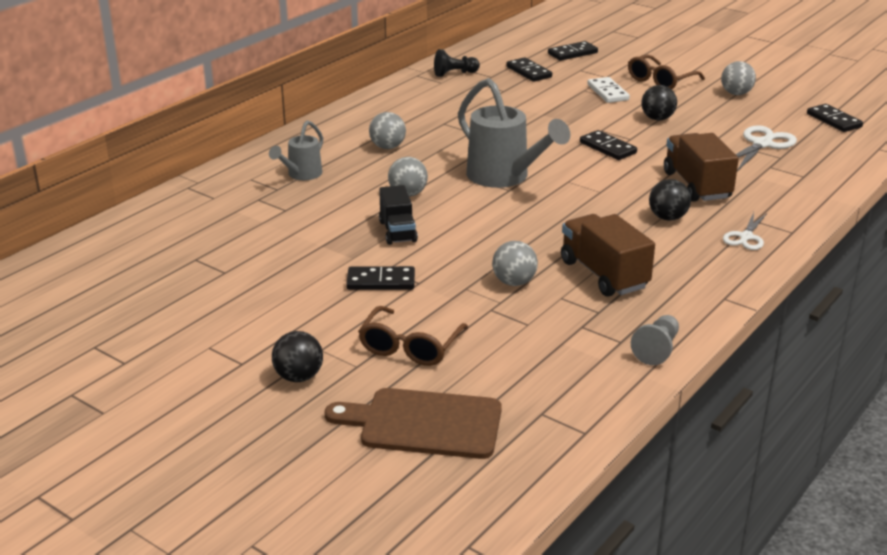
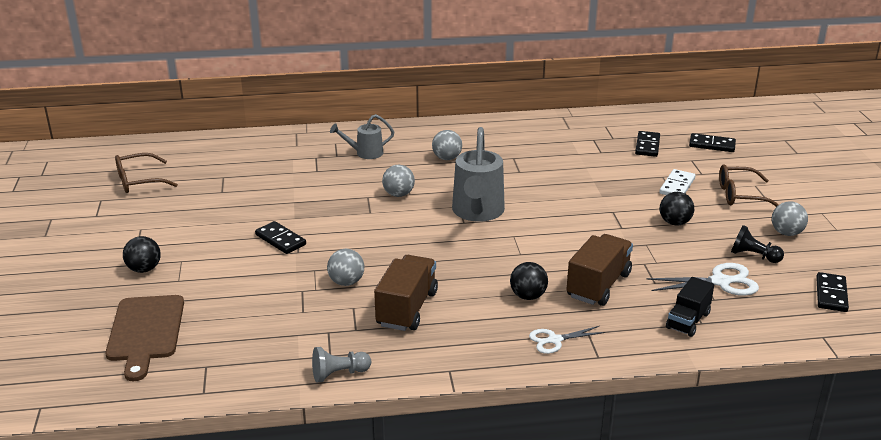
camera: 45 degrees right, 0 degrees up
brown cutting board [325,388,502,459] -> brown cutting board turned 150 degrees counterclockwise [105,295,184,381]
brown glasses [358,306,468,366] -> brown glasses moved to [115,153,178,193]
black truck [379,185,418,245] -> black truck moved to [666,277,714,337]
black pawn [434,49,480,77] -> black pawn moved to [731,225,784,263]
black domino [580,130,637,160] -> none

